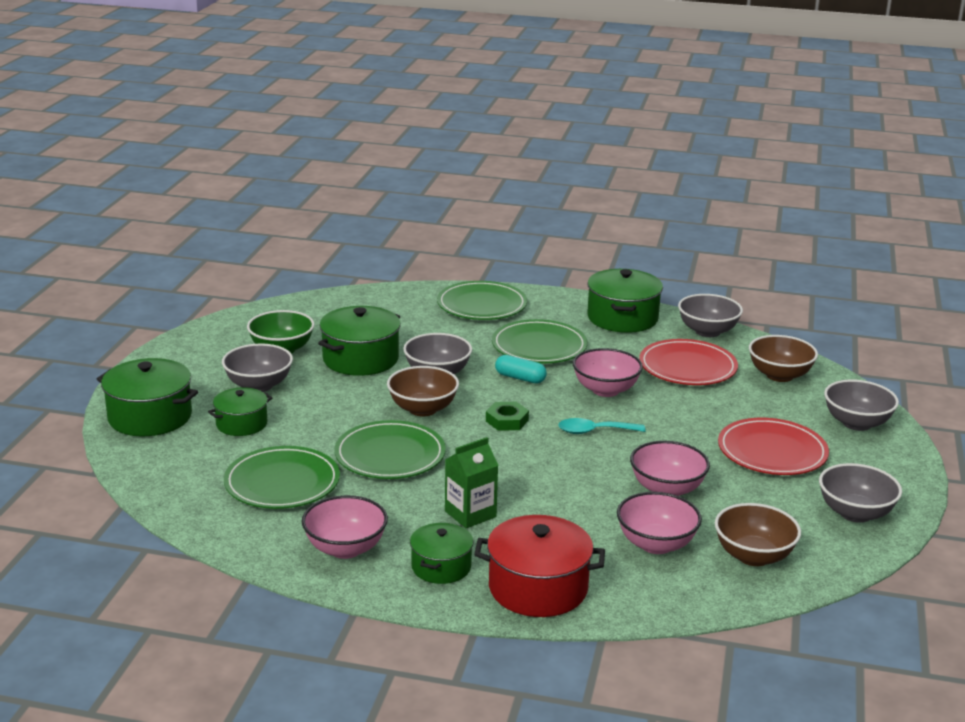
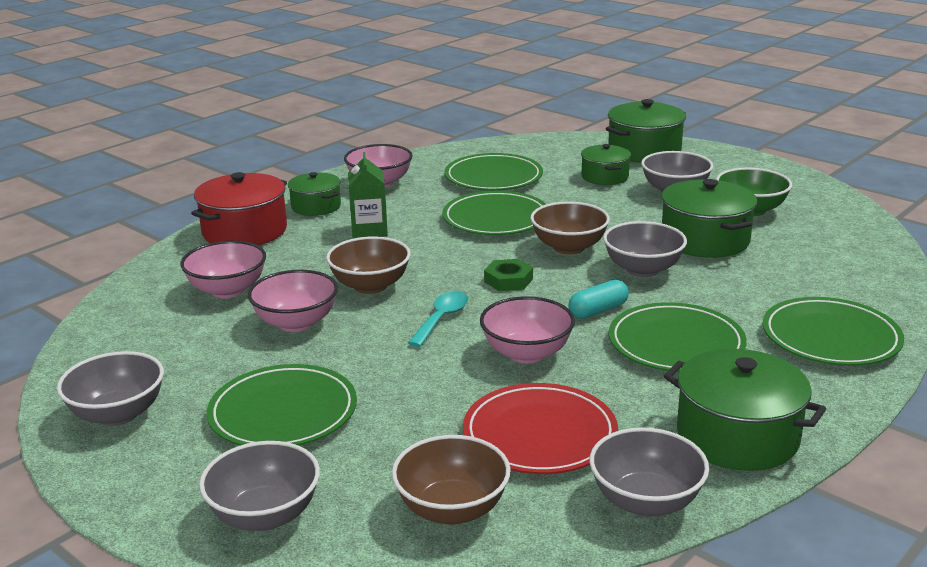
camera: 120 degrees right, 0 degrees up
brown bowl [715,503,801,566] -> brown bowl moved to [326,236,411,294]
red plate [718,418,829,475] -> green plate [207,364,357,446]

